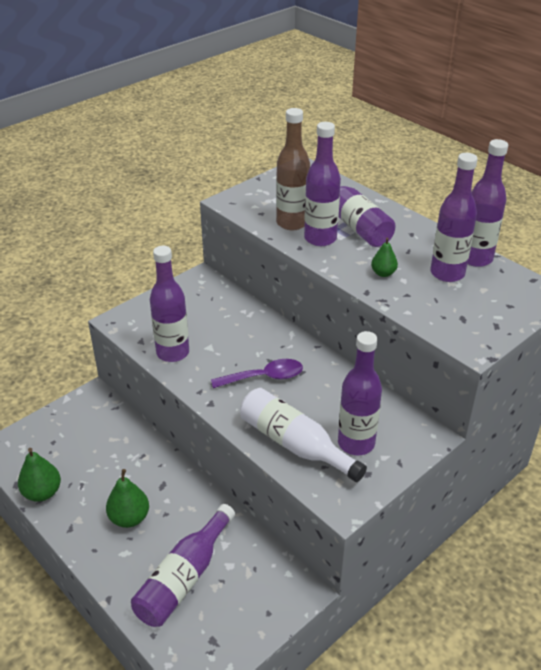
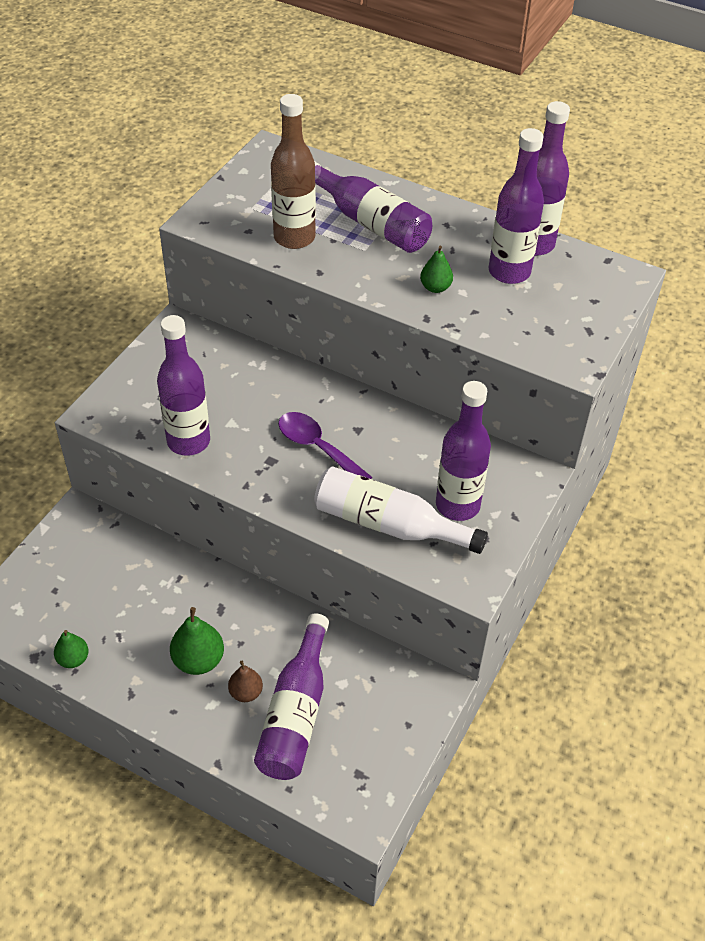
camera: 20 degrees left, 10 degrees up
green pear [18,448,61,502] -> green pear [54,630,89,668], size x0.63
purple spoon [211,359,303,388] -> purple spoon turned 105 degrees counterclockwise [278,412,372,479]
purple bottle [304,122,341,246] -> none
none -> brown pear [228,660,263,702]

